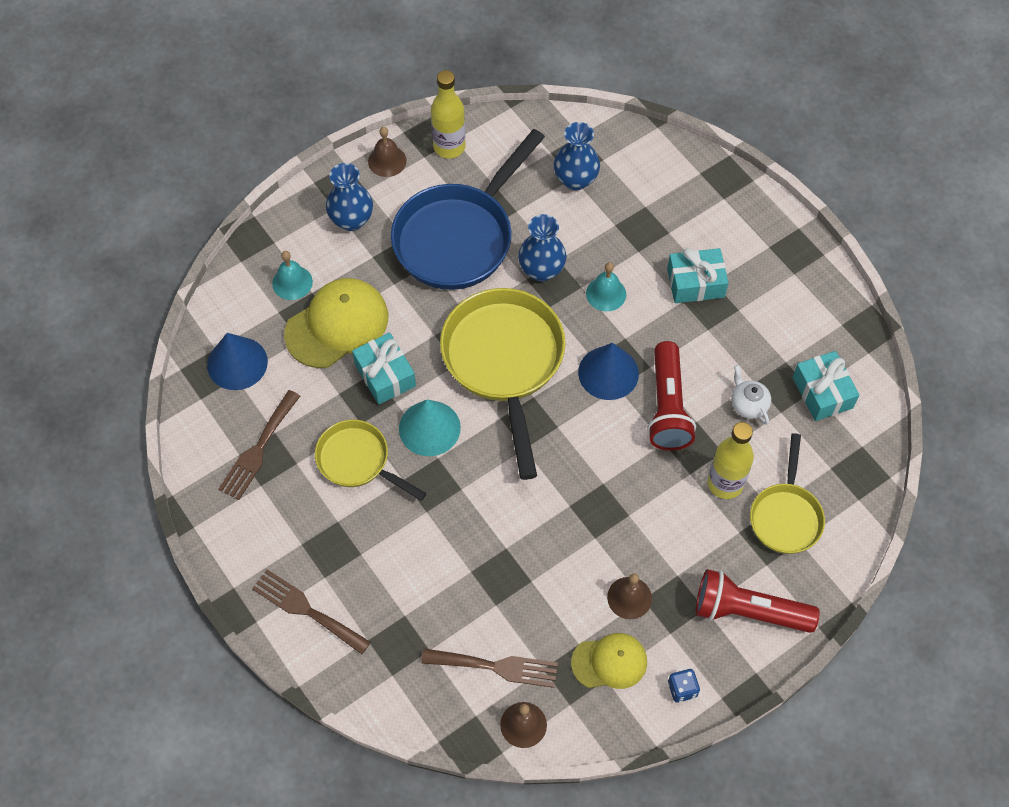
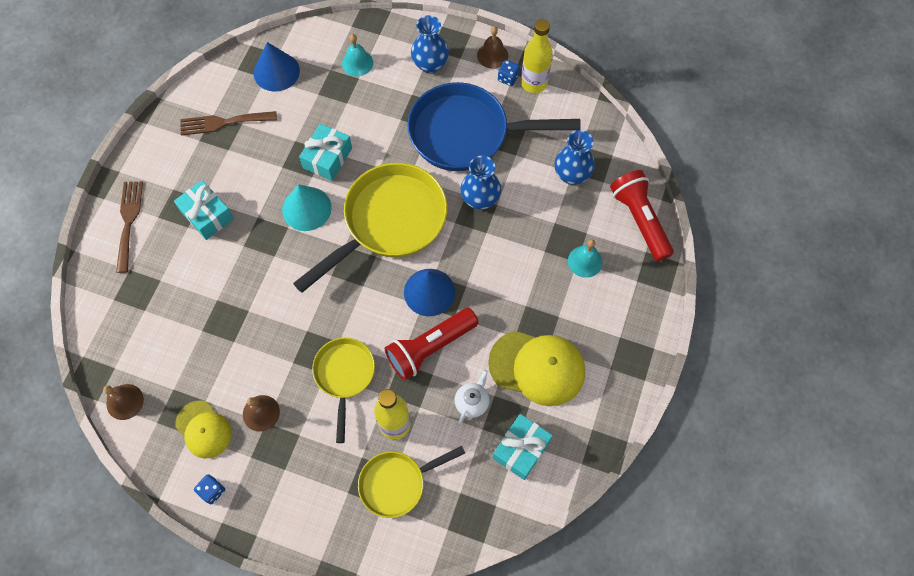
camera: 55 degrees right, 5 degrees up
yellow cap [284,278,388,368] -> yellow cap moved to [488,331,585,406]
yellow pan [315,420,427,501] -> yellow pan moved to [312,337,375,443]
brown fork [421,648,558,688] -> none
turquoise bell [586,262,626,311] -> turquoise bell moved to [568,239,603,278]
turquoise gift [667,248,729,303] -> turquoise gift moved to [174,180,234,240]
red flashlight [696,569,820,633] -> red flashlight moved to [610,170,674,261]
none -> blue dice [498,60,520,86]

